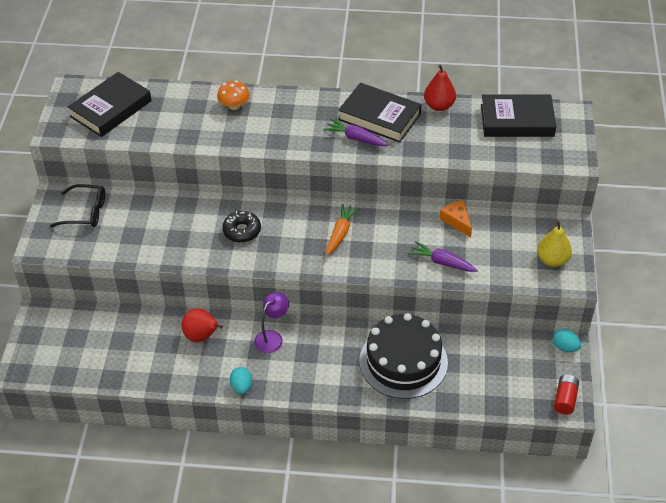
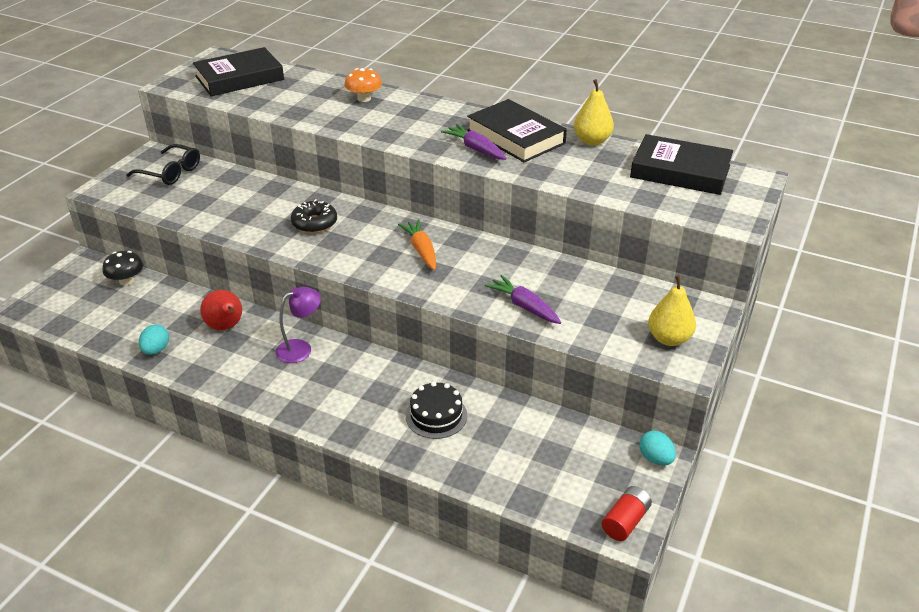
camera: 20 degrees right, 10 degrees down
turquoise egg [230,367,252,394] -> turquoise egg moved to [139,324,169,355]
orange carrot [327,204,359,255] -> orange carrot turned 60 degrees counterclockwise [398,219,436,270]
black cake [359,313,448,399] -> black cake [406,382,467,439], size x0.53
red pear [424,64,456,111] -> yellow pear [574,79,614,145]
orange cheese [440,200,472,237] -> none
none -> black mushroom [103,251,143,286]

